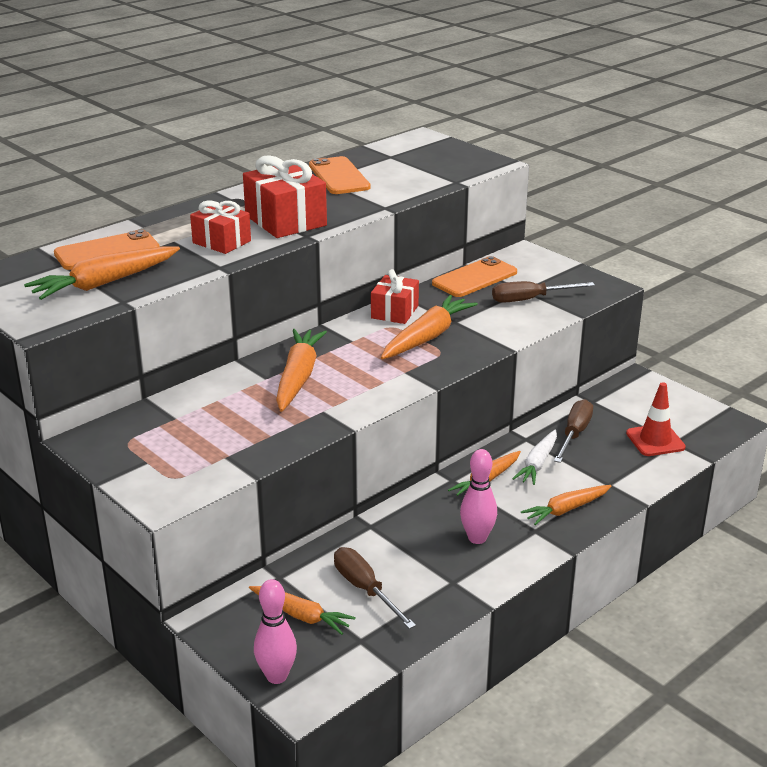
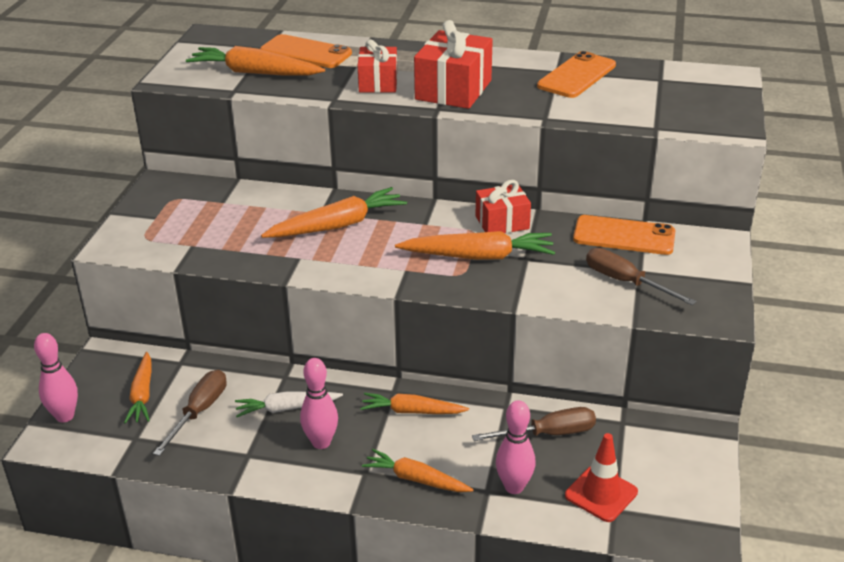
camera: 55 degrees right, 5 degrees up
white carrot [512,430,557,485] -> white carrot moved to [235,391,343,417]
none -> pink bowling pin [496,400,535,494]

